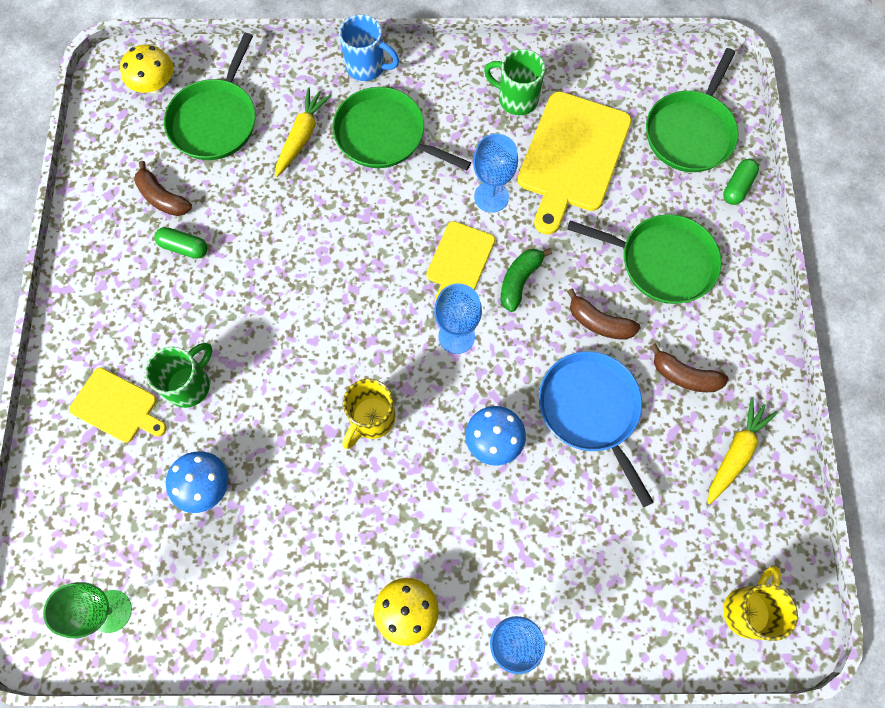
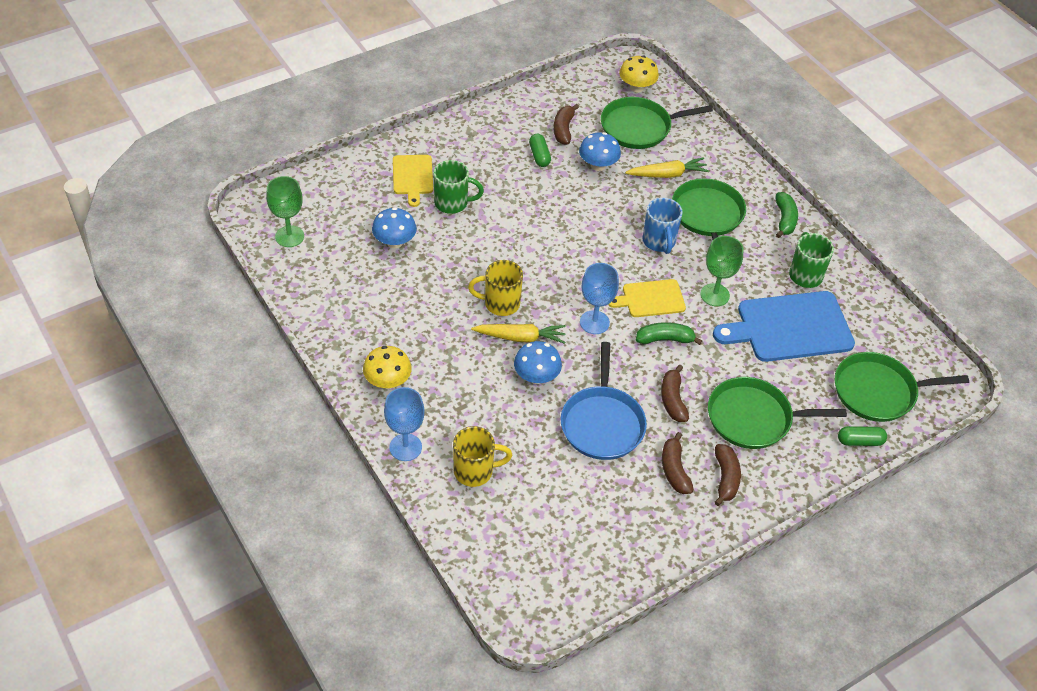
camera: 55 degrees right, 20 degrees down
blue mug [339,14,399,81] -> blue mug moved to [642,198,683,254]
blue goblet [473,134,518,213] -> green goblet [701,236,743,306]
yellow cutting board [517,91,632,235] -> blue cutting board [713,291,855,362]
blue pan [539,351,654,507] -> blue pan turned 150 degrees clockwise [561,342,647,460]
green pan [567,214,722,304] -> green pan turned 105 degrees clockwise [708,377,847,449]
yellow carrot [708,397,778,504] -> yellow carrot moved to [471,324,566,344]
yellow mug [723,566,798,641] -> yellow mug moved to [453,426,512,487]
none -> blue mushroom [579,132,621,171]
none -> brown banana [715,444,741,506]
none -> green banana [776,192,798,238]

